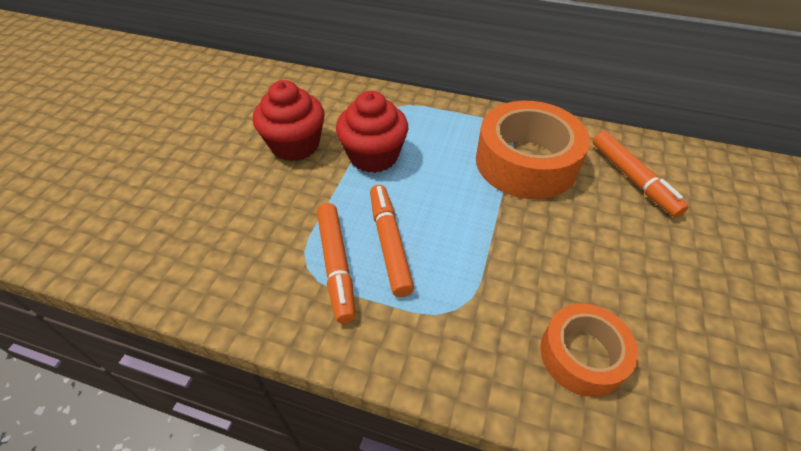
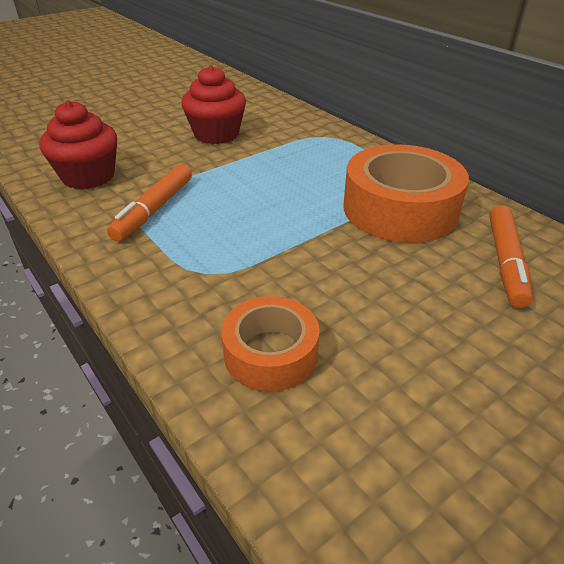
camera: 35 degrees right, 10 degrees down
red cupcake [336,91,408,173] -> red cupcake moved to [39,100,117,189]
orange marker [370,185,414,297] -> none

